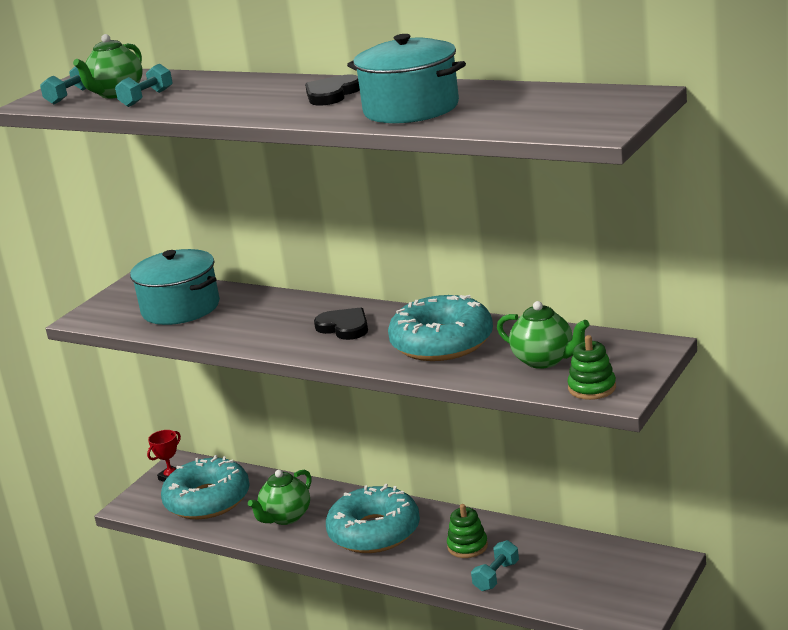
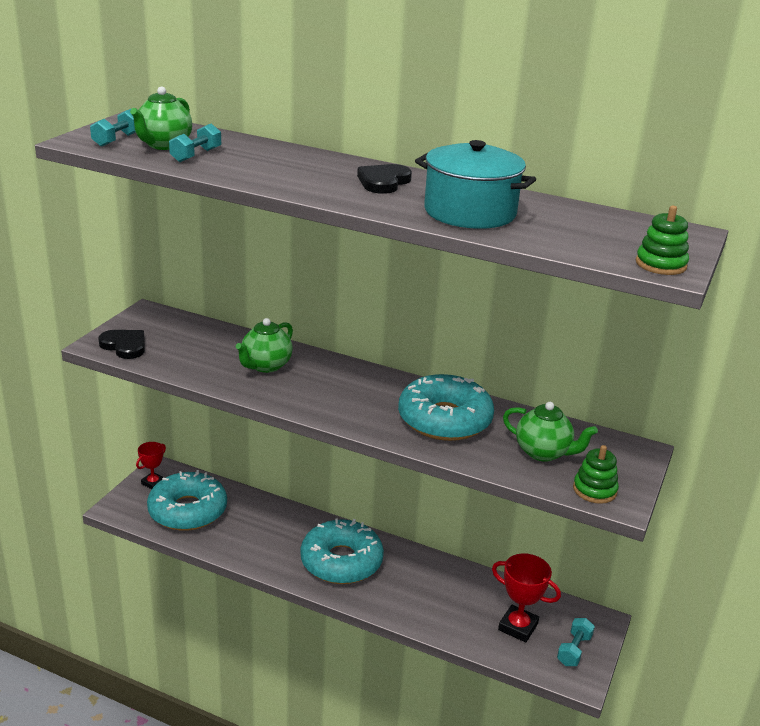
camera: 10 degrees left, 5 degrees up
turquoise pot [130,249,220,325] -> none
green teapot [248,470,311,525] -> green teapot moved to [236,318,293,373]
black heart [314,308,368,340] -> black heart moved to [98,330,145,359]
green stacking toy [447,504,488,558] -> green stacking toy moved to [636,206,689,275]
turquoise dumbbell [471,540,519,591] -> turquoise dumbbell moved to [557,618,595,666]
none -> red trophy [492,553,561,642]

